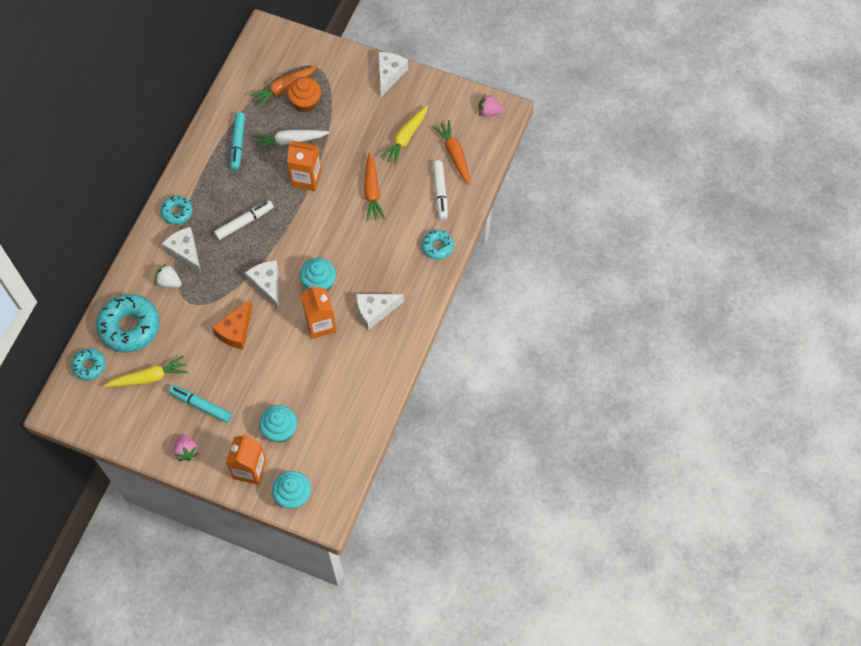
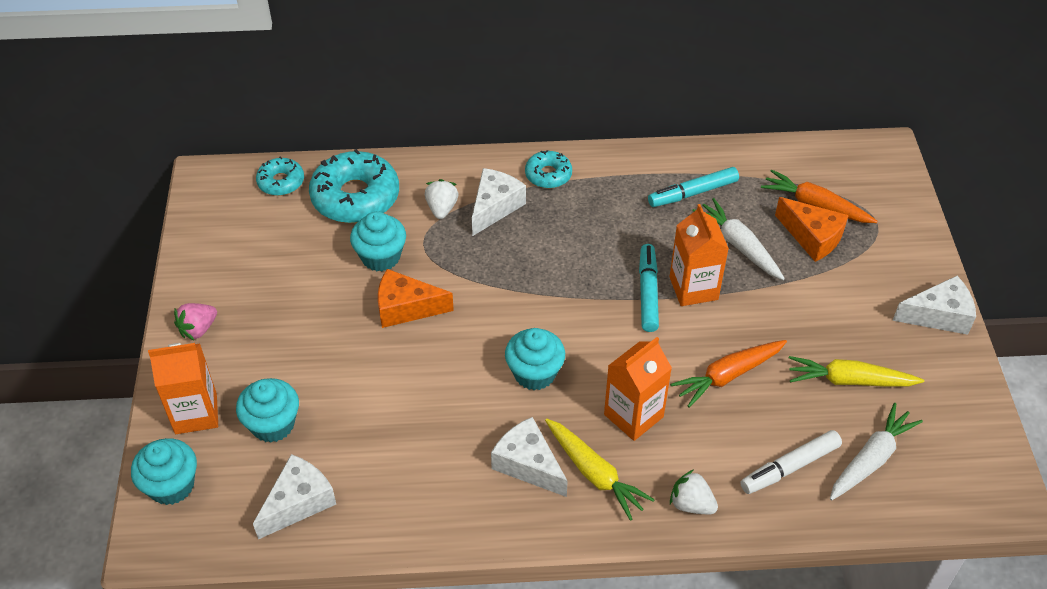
camera: 65 degrees right, 15 degrees down
yellow carrot [105,355,188,387] -> yellow carrot moved to [545,419,655,521]
turquoise marker [169,385,232,423] -> turquoise marker moved to [639,244,659,332]
white marker [214,200,274,240] -> none
white cheese [245,260,279,310] -> white cheese moved to [253,454,336,539]
orange cupcake [287,77,321,113] -> orange cheese [775,197,849,262]
orange carton [301,285,336,339] -> orange carton moved to [604,337,672,441]
turquoise donut [422,230,454,260] -> white strawberry [670,469,718,514]
orange carrot [433,120,471,185] -> white carrot [830,403,923,501]
pink strawberry [479,94,504,117] -> none
none -> turquoise cupcake [350,211,406,272]

